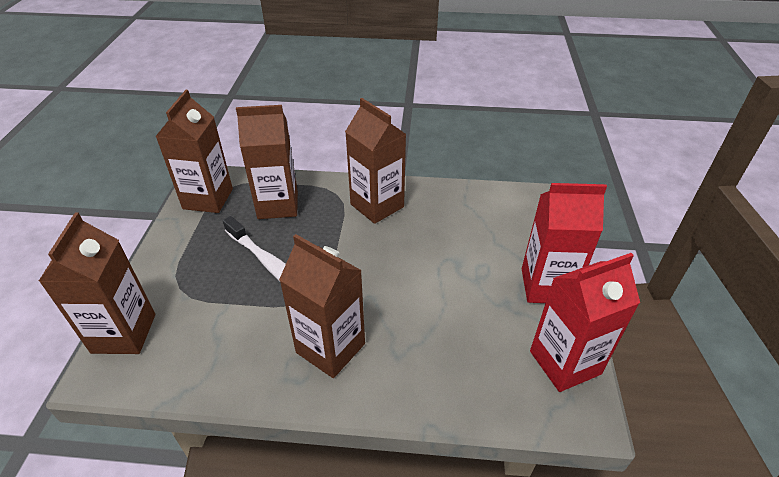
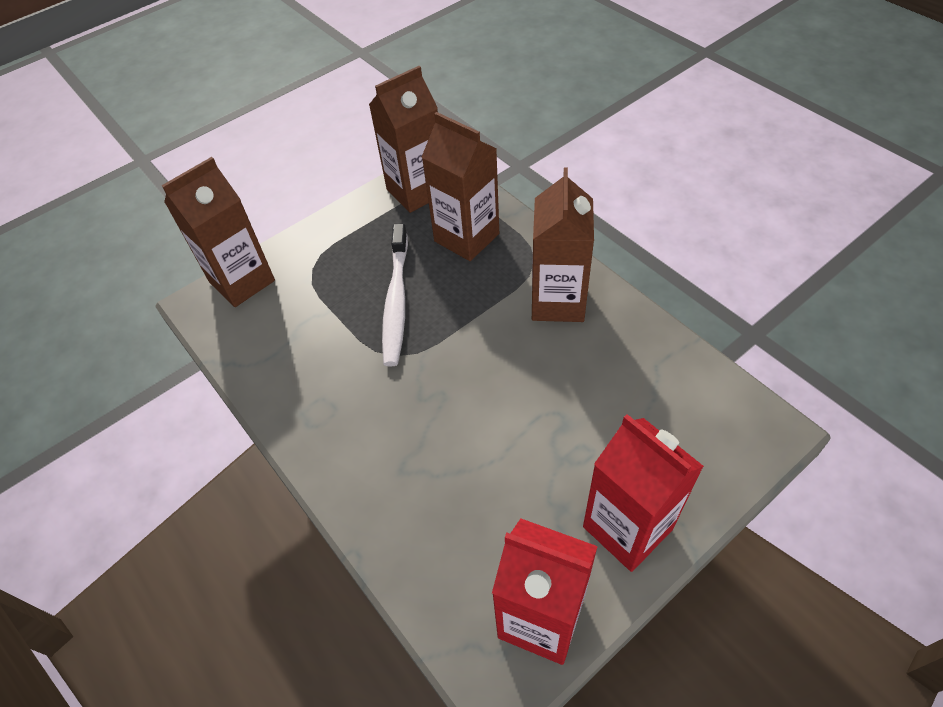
camera: 50 degrees right, 10 degrees up
brown carton [279,234,365,378] -> none

